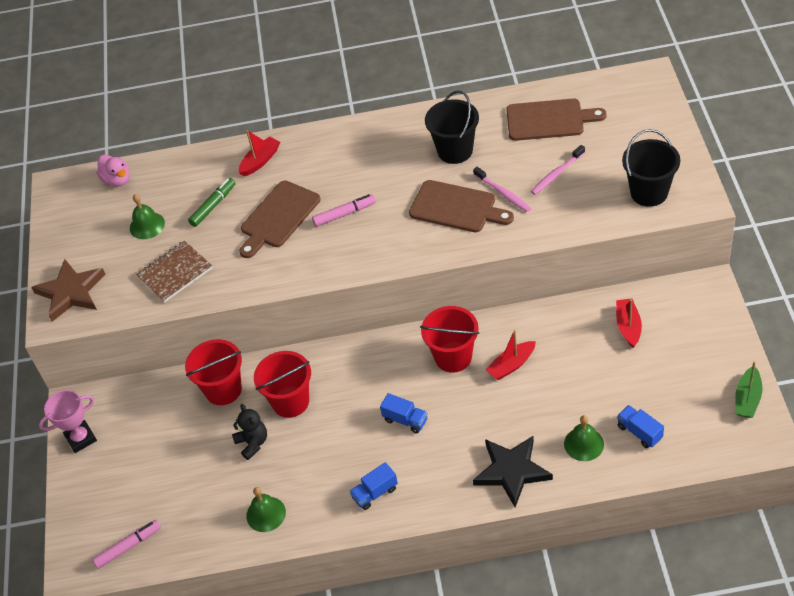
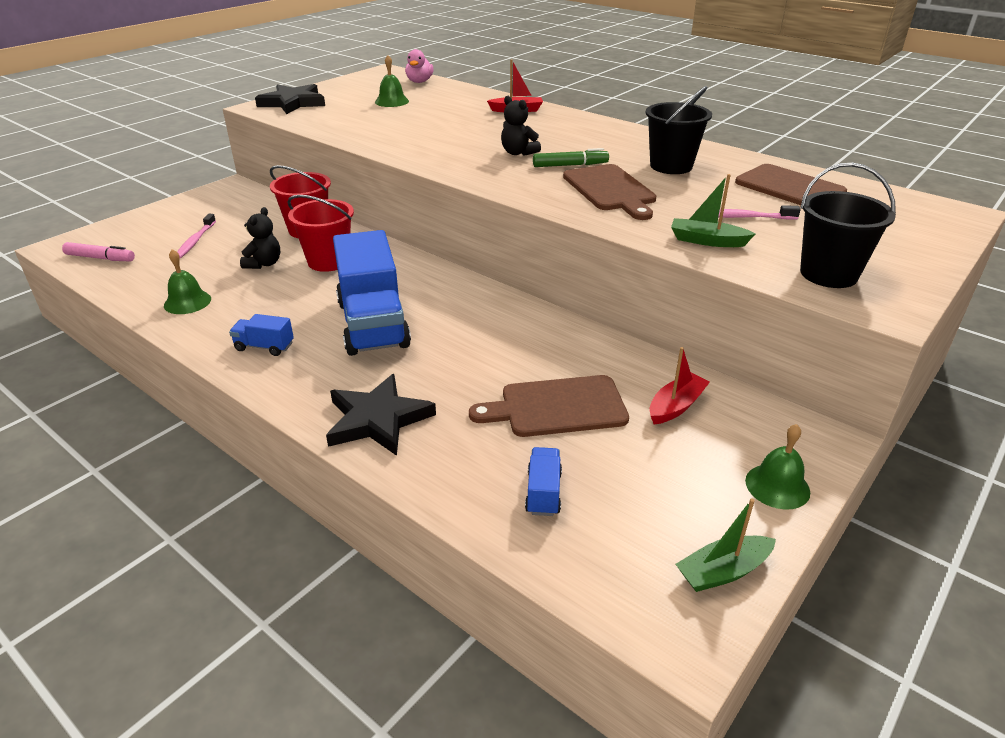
camera: 40 degrees right, 15 degrees down
brown star [31,259,106,322] -> black star [255,84,325,114]
pink trophy [39,390,97,453] -> none
brown notebook [136,241,212,303] -> none
green marker [188,178,236,227] -> green marker moved to [533,148,609,167]
brown cutting board [239,181,321,258] -> brown cutting board moved to [469,375,629,437]
pink marker [312,194,376,227] -> black teddy bear [501,96,541,156]
blue truck [380,393,428,434] -> blue truck [333,230,411,356], size x2.38
red bucket [420,306,479,373] -> none
pink toothbrush [473,167,531,212] -> pink toothbrush moved to [177,214,216,258]
red boat [485,330,536,380] -> none
green bell [564,415,604,461] -> green bell moved to [745,424,810,510]
none -> green boat [671,174,755,247]

